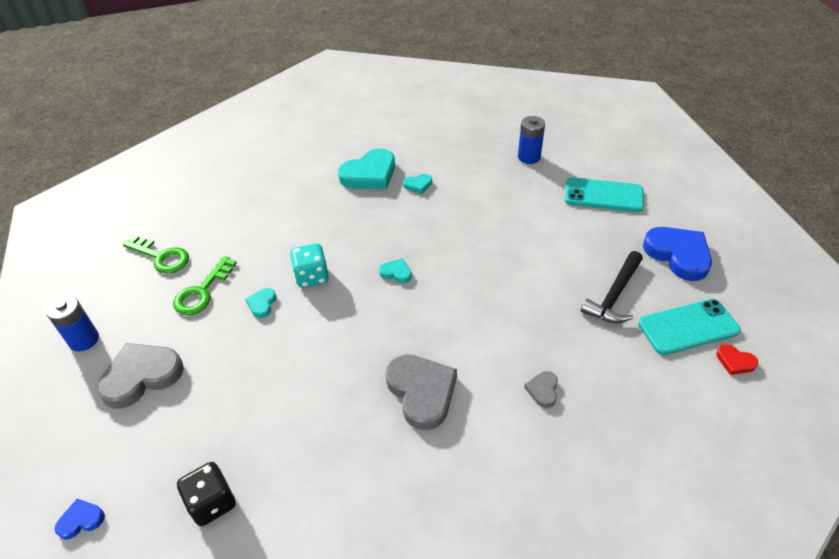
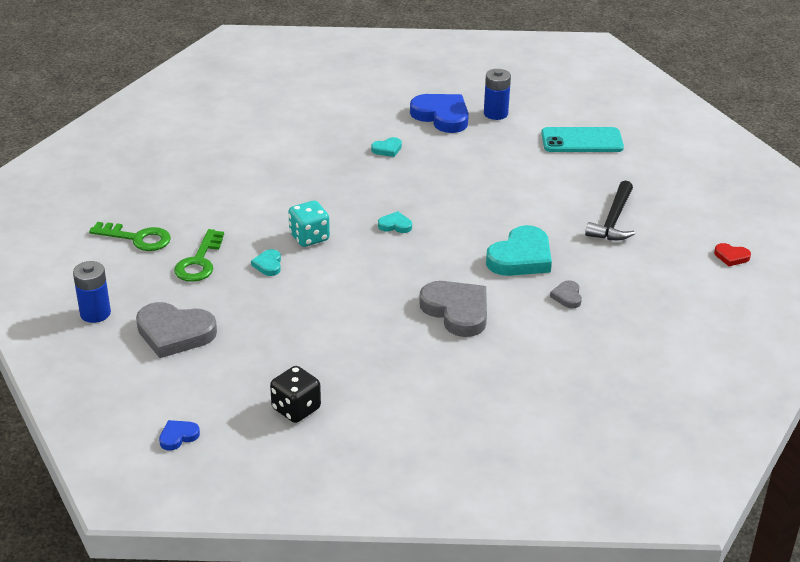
camera: 15 degrees left, 10 degrees down
grey heart [97,343,184,409] -> grey heart turned 120 degrees counterclockwise [136,302,217,358]
turquoise heart [338,148,395,190] -> turquoise heart moved to [486,225,552,276]
turquoise phone [638,299,741,355] -> none
blue heart [643,227,712,281] -> blue heart moved to [410,94,469,133]

